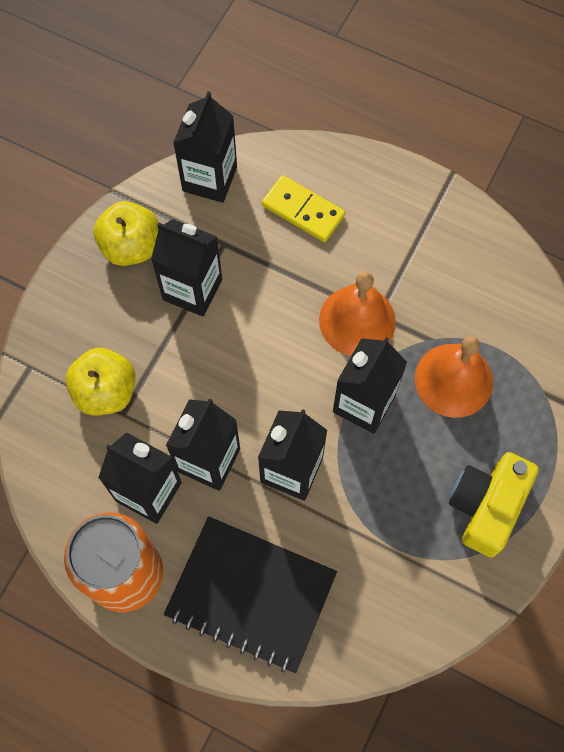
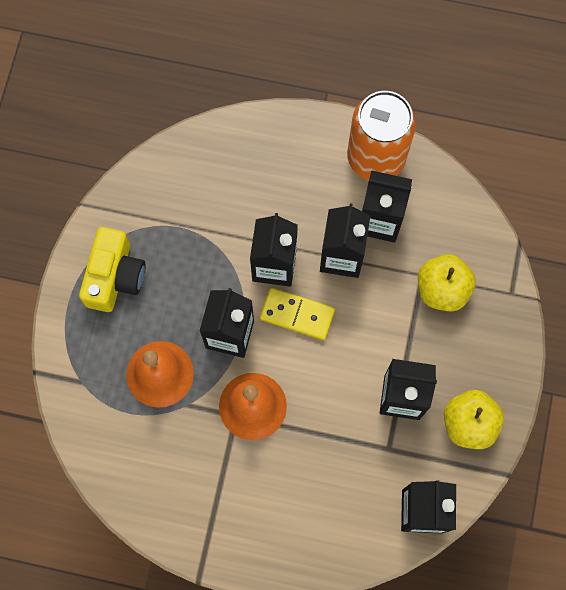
camera: 165 degrees right, 5 degrees up
black notebook [164,517,337,673] -> none
yellow domino [262,175,345,242] -> yellow domino moved to [260,287,335,340]

